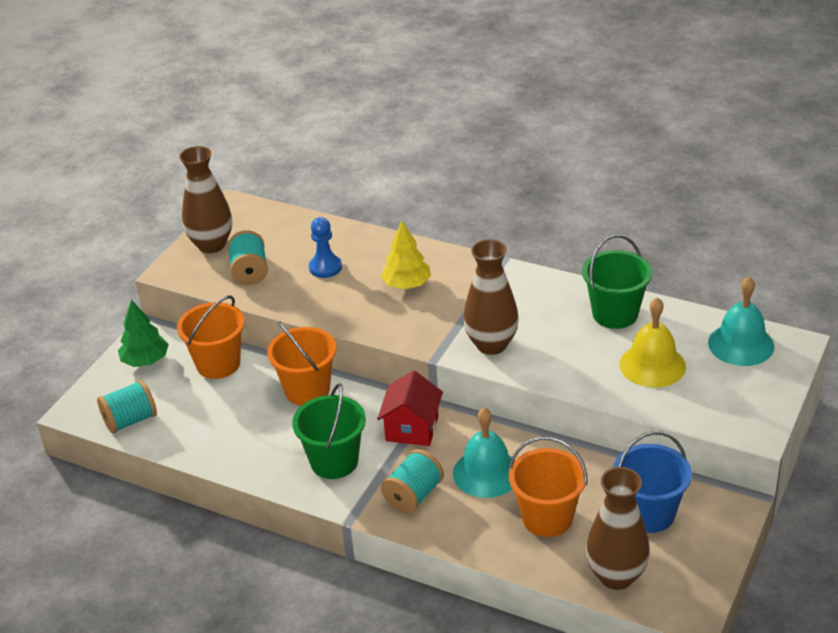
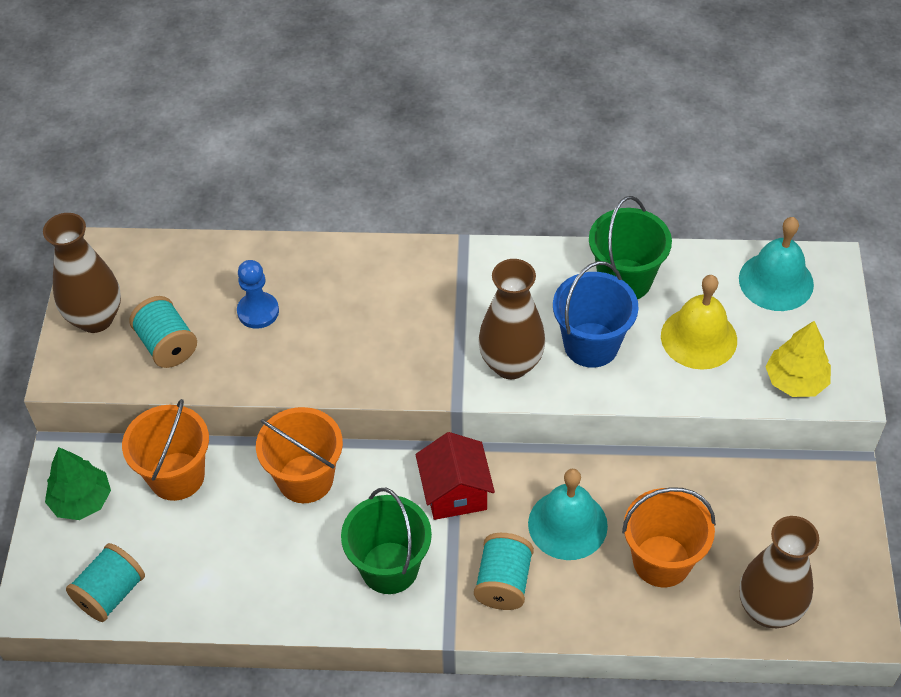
camera: 25 degrees left, 15 degrees up
yellow tree [380,221,431,290] -> yellow tree moved to [765,321,831,397]
blue bucket [613,431,692,533] -> blue bucket moved to [553,261,639,368]

